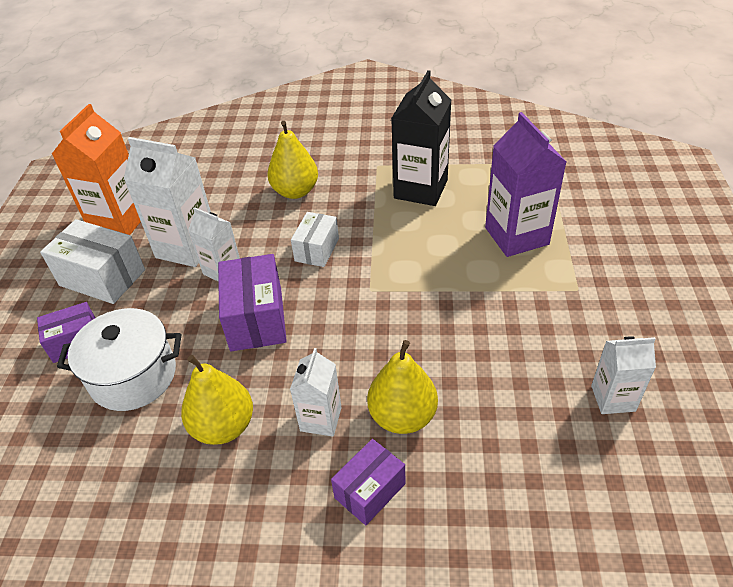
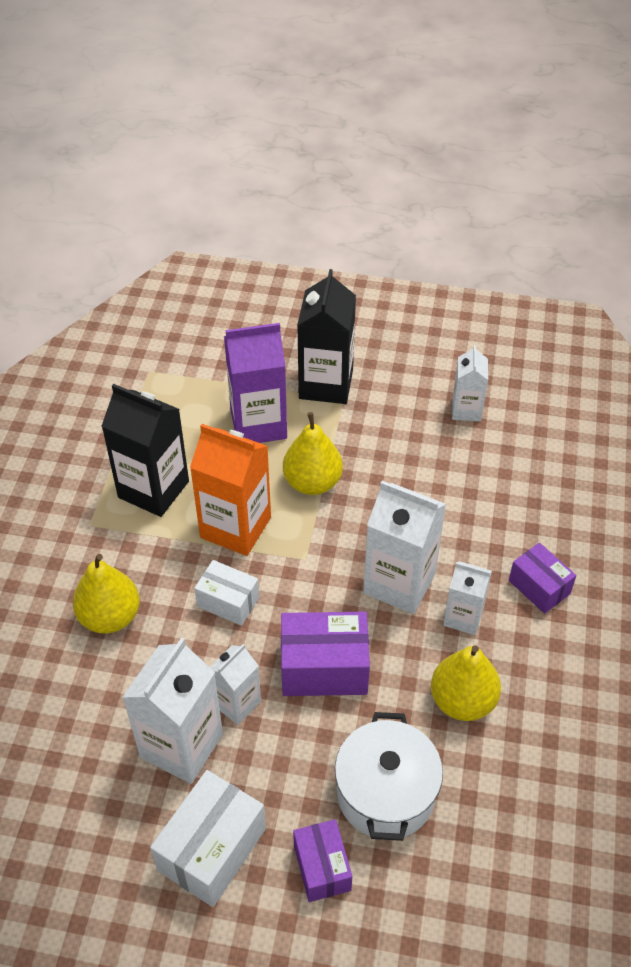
camera: 85 degrees left, 5 degrees up
orange carton [52,104,141,235] -> orange carton moved to [190,424,271,556]
yellow pear [367,340,438,434] -> yellow pear moved to [283,412,343,495]
none -> black carton [297,269,356,404]
none -> white carton [363,481,446,614]

